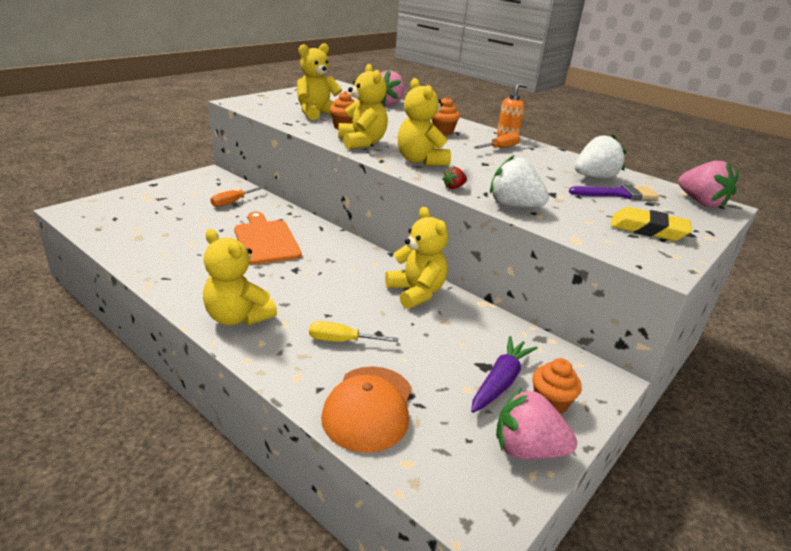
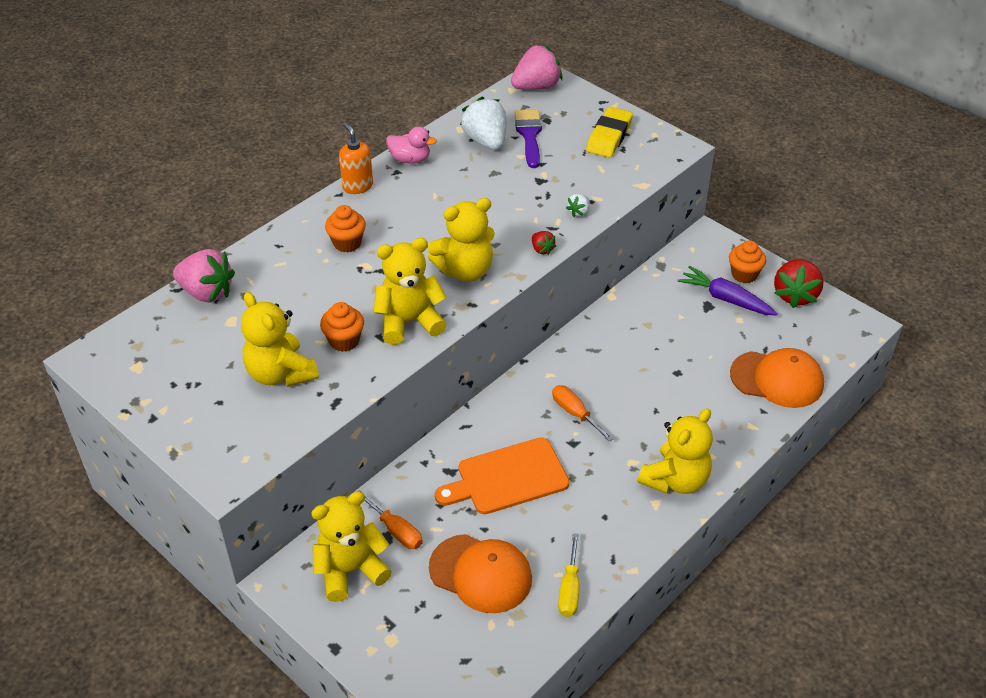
camera: 85 degrees left, 15 degrees up
yellow screwdriver [309,321,398,342] -> yellow screwdriver moved to [558,533,579,617]
yellow teddy bear [385,207,448,309] -> yellow teddy bear moved to [311,491,392,602]
orange screwdriver [474,132,520,149] -> orange screwdriver moved to [552,385,614,442]
white strawberry [490,155,549,207] -> white strawberry [566,194,590,217], size x0.47
pink strawberry [496,388,577,459] -> red strawberry [774,259,823,308]
none -> pink duck [386,126,437,164]
none -> orange cap [429,534,532,613]

